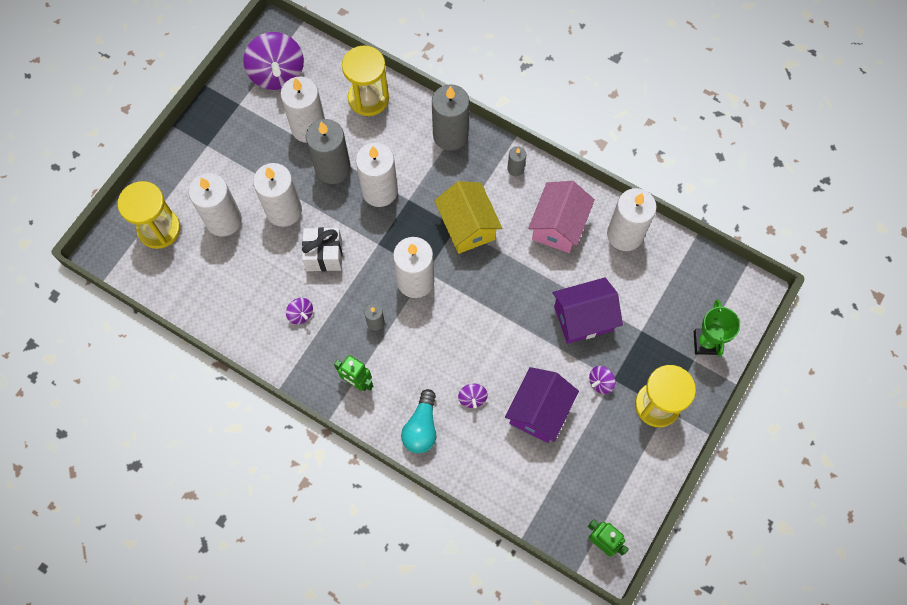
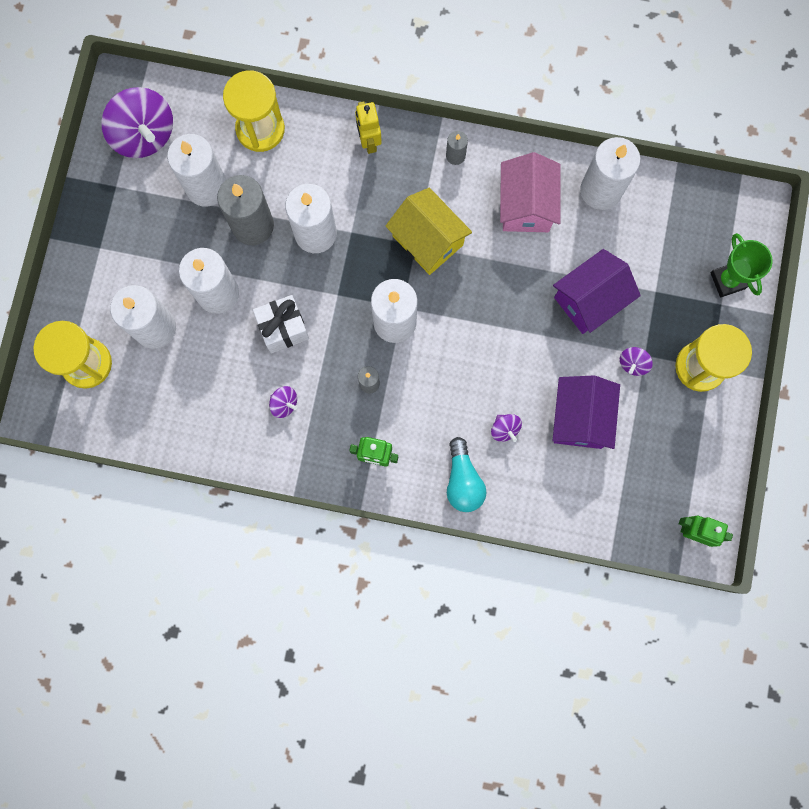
camera: 20 degrees left, 10 degrees up
grey candle [432,84,469,151] -> yellow robot [355,101,382,154]

